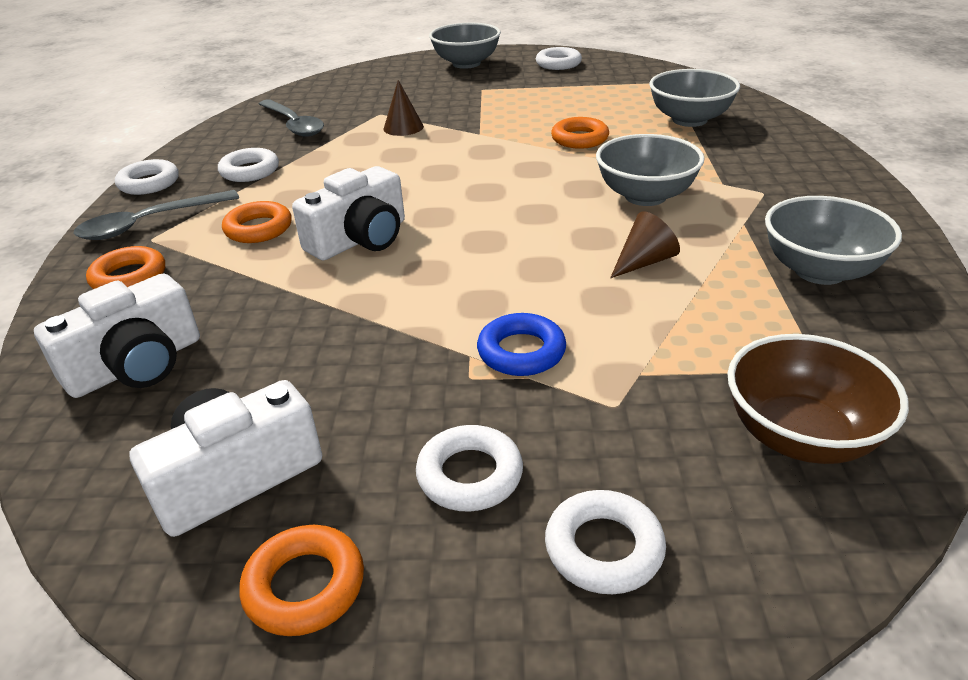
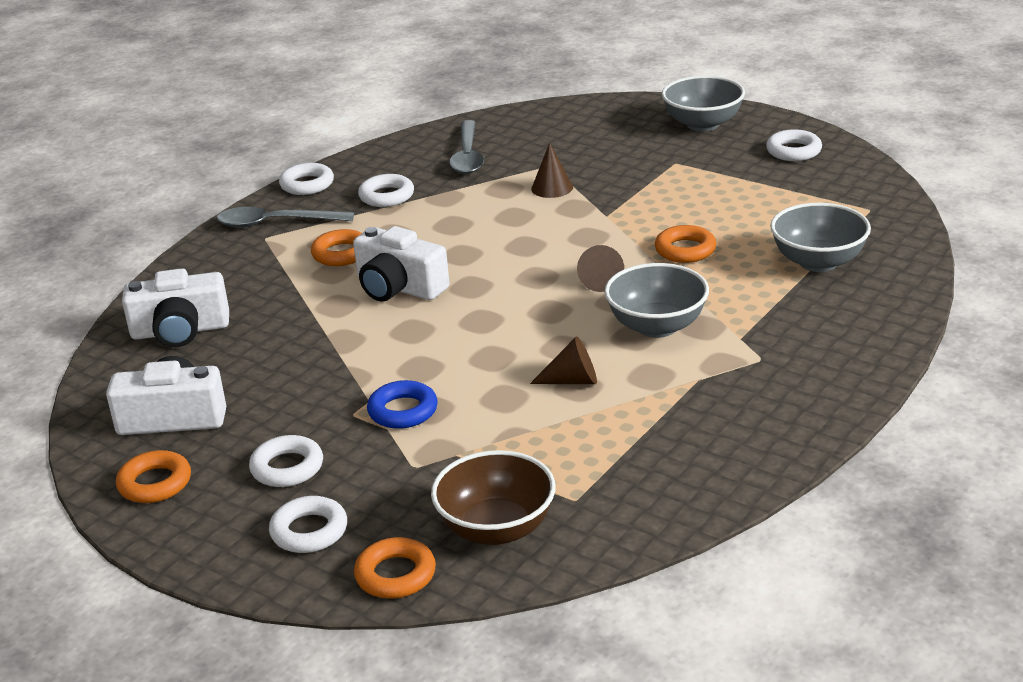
camera: 35 degrees right, 5 degrees down
orange ring [86,246,165,289] -> orange ring moved to [354,537,436,599]
white camera [292,166,405,260] -> white camera turned 45 degrees clockwise [353,226,450,302]
grey bowl [765,196,902,285] -> none
none -> brown cone [577,245,624,292]

